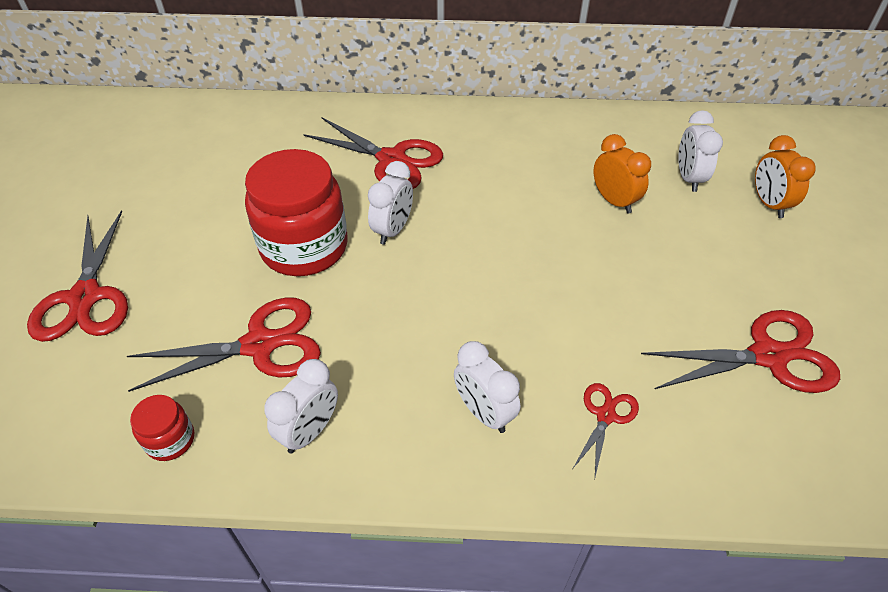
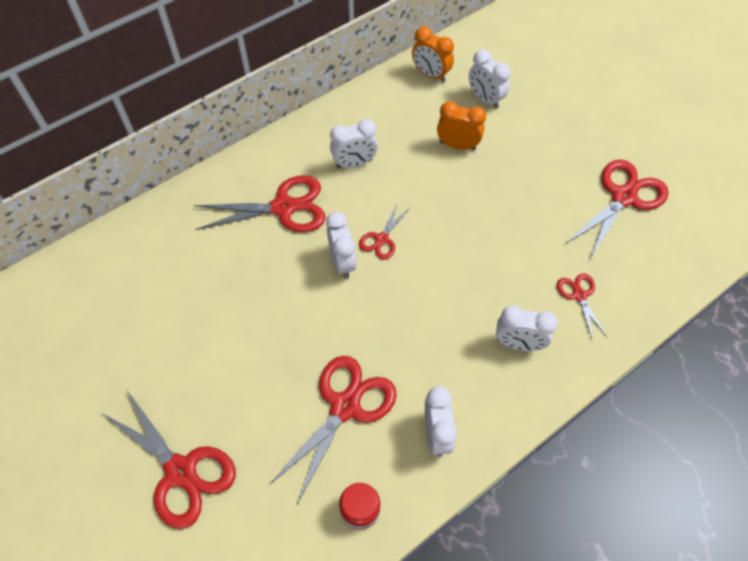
camera: 40 degrees left, 10 degrees up
red jar [245,149,347,276] -> none
orange clock [755,135,816,218] -> orange clock moved to [412,26,454,82]
none -> white clock [330,119,378,168]
none -> red scissors [359,202,410,260]

